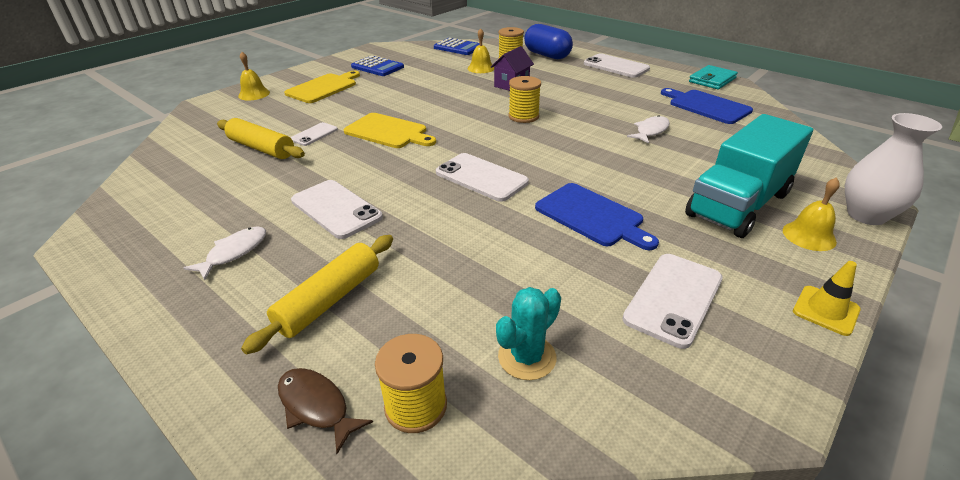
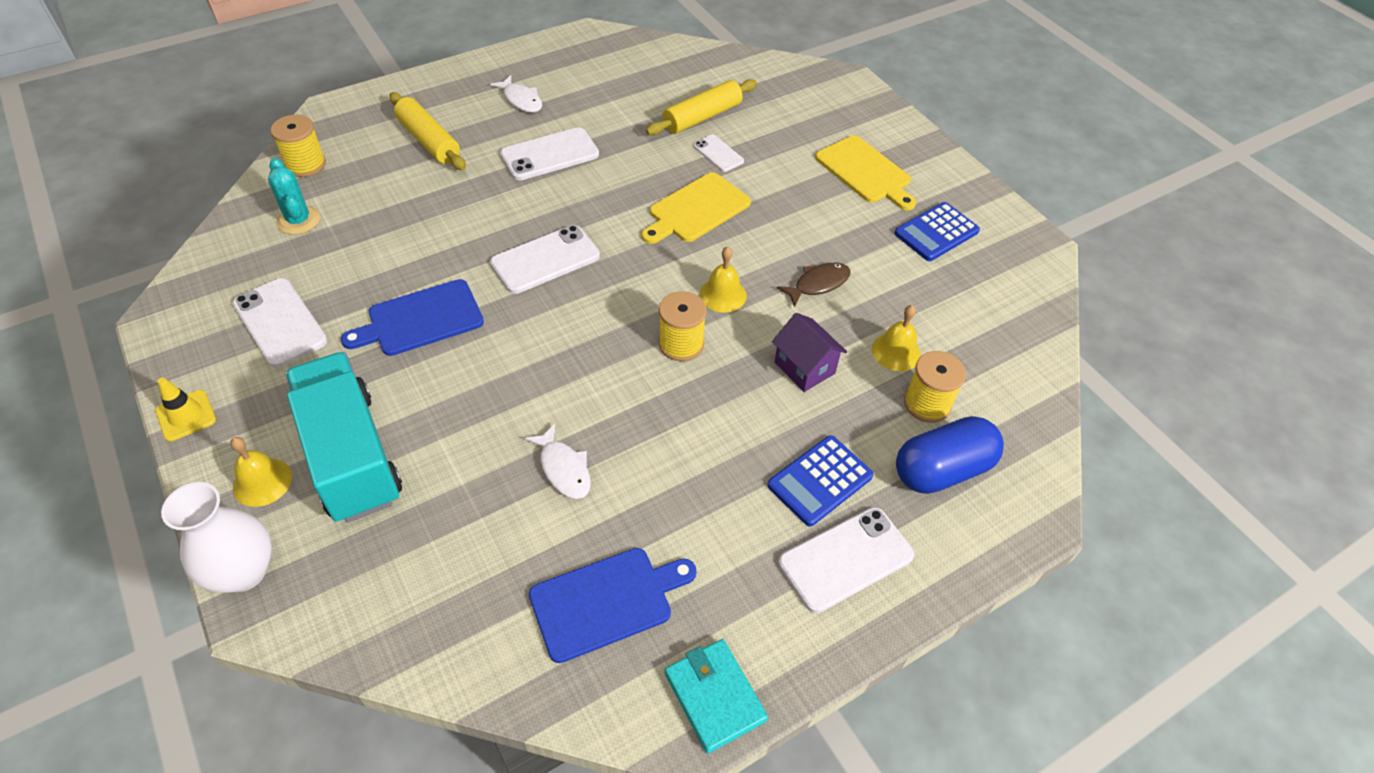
camera: 105 degrees right, 15 degrees up
yellow bell [238,52,270,100] -> yellow bell moved to [700,247,747,313]
brown fish [278,368,373,454] -> brown fish moved to [777,263,851,307]
blue calculator [434,38,479,55] -> blue calculator moved to [768,435,874,527]

